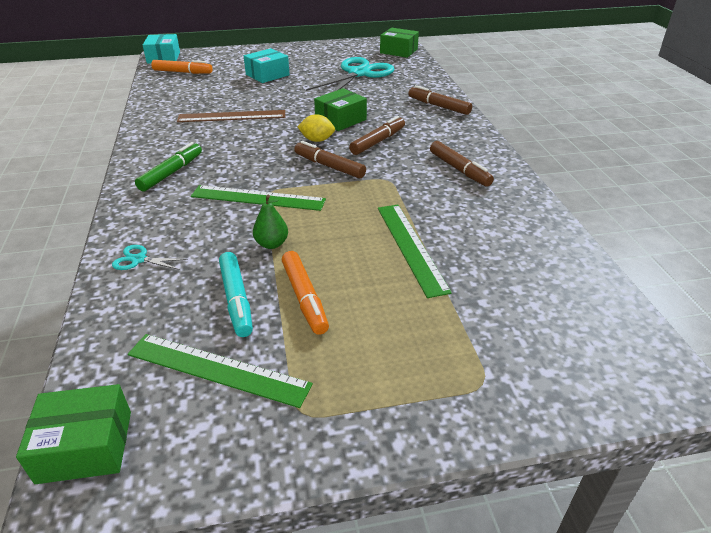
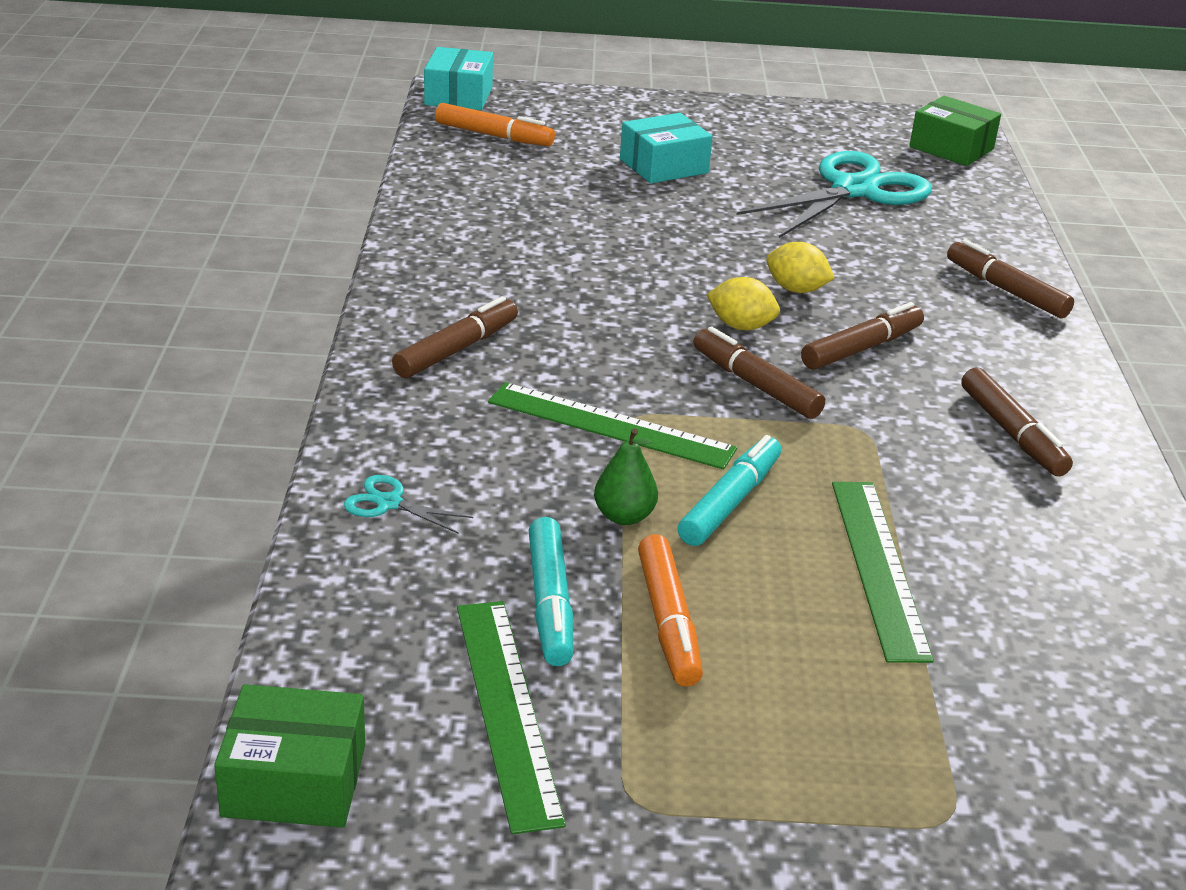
camera: 10 degrees right, 5 degrees down
green ruler [128,334,313,408] -> green ruler turned 45 degrees clockwise [457,601,566,834]
green marker [135,142,202,191] -> brown marker [392,296,518,378]
brown ruler [177,110,285,122] -> none
green box [314,88,367,131] -> yellow lemon [766,242,835,293]
none -> turquoise marker [678,435,781,546]

